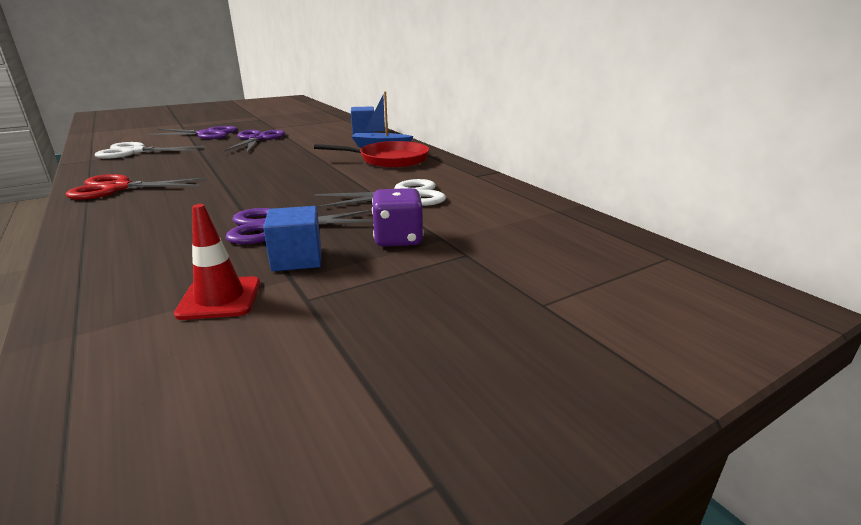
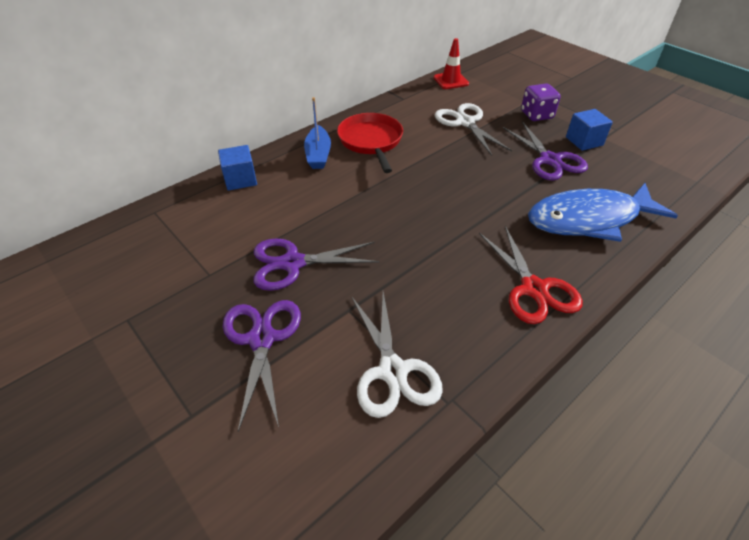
camera: 100 degrees left, 20 degrees up
red traffic cone [174,204,260,320] -> red traffic cone moved to [434,38,469,89]
none -> blue fish [528,183,678,242]

